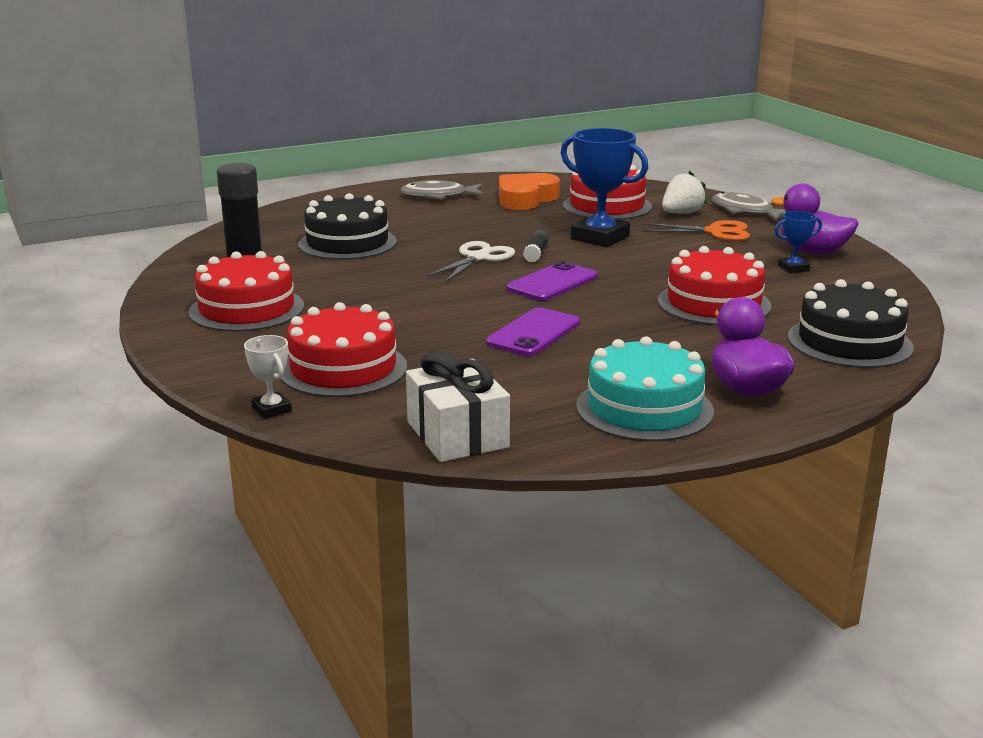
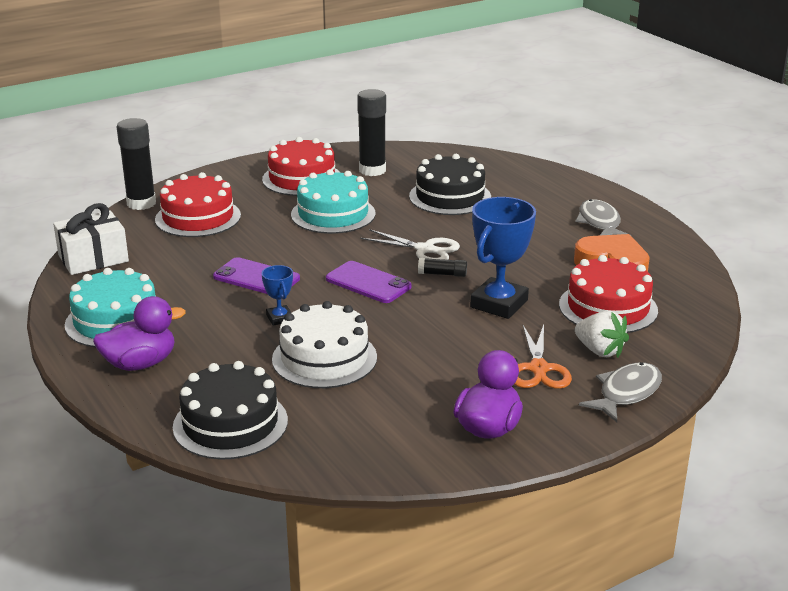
camera: 85 degrees right, 5 degrees up
white trophy [244,335,292,419] -> black glue stick [117,118,156,210]
red cake [658,246,772,325] -> white cake [272,301,377,388]
blue trophy [774,211,822,273] -> blue trophy moved to [262,265,293,326]
none -> turquoise cake [291,169,376,234]

